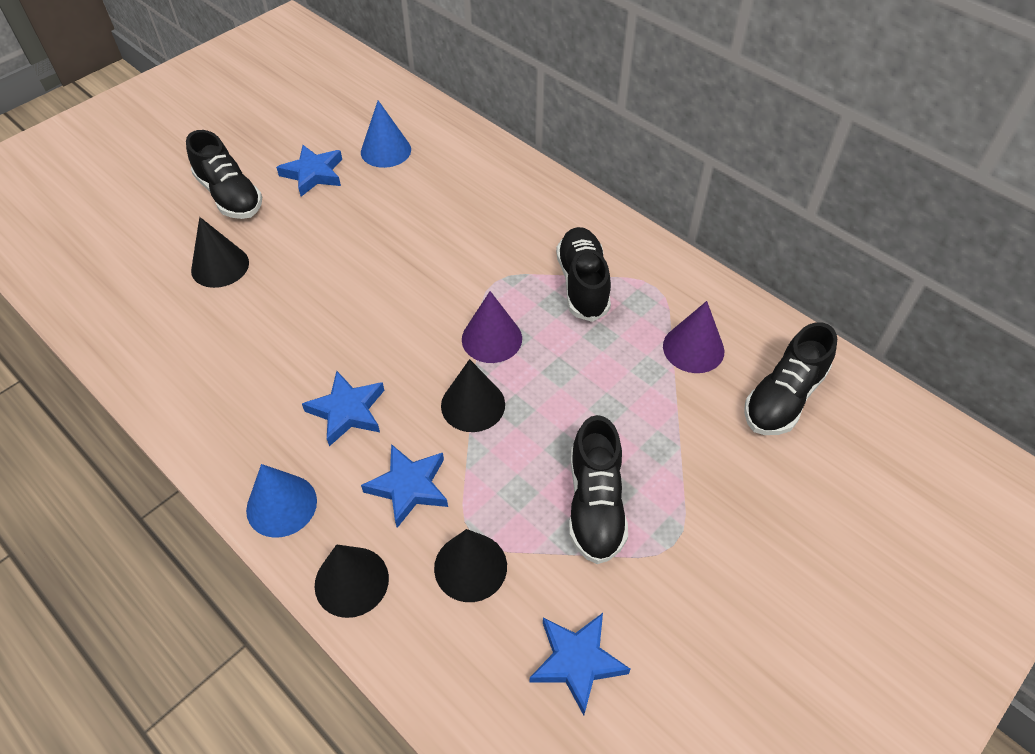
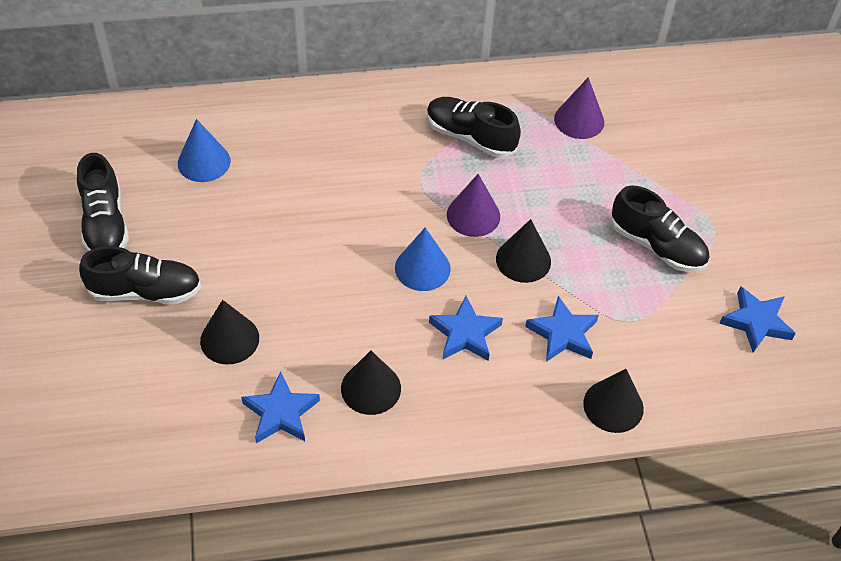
camera: 55 degrees left, 0 degrees up
blue cone [246,464,317,538] -> blue cone moved to [395,228,451,291]
blue star [276,145,342,197] -> blue star moved to [241,372,320,443]
black cone [434,529,507,602] -> black cone moved to [341,351,401,415]
black shoe [744,322,837,435] -> black shoe moved to [77,153,129,252]

